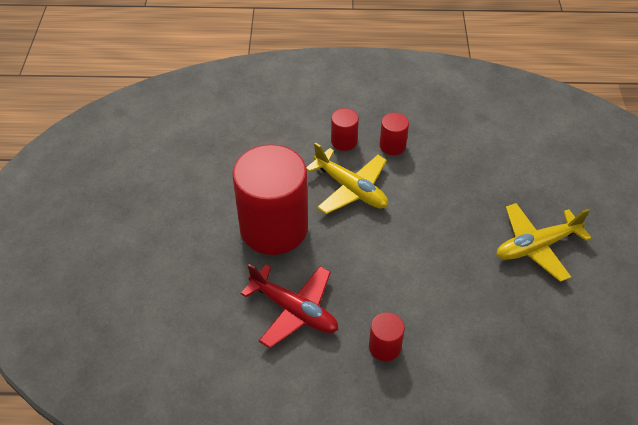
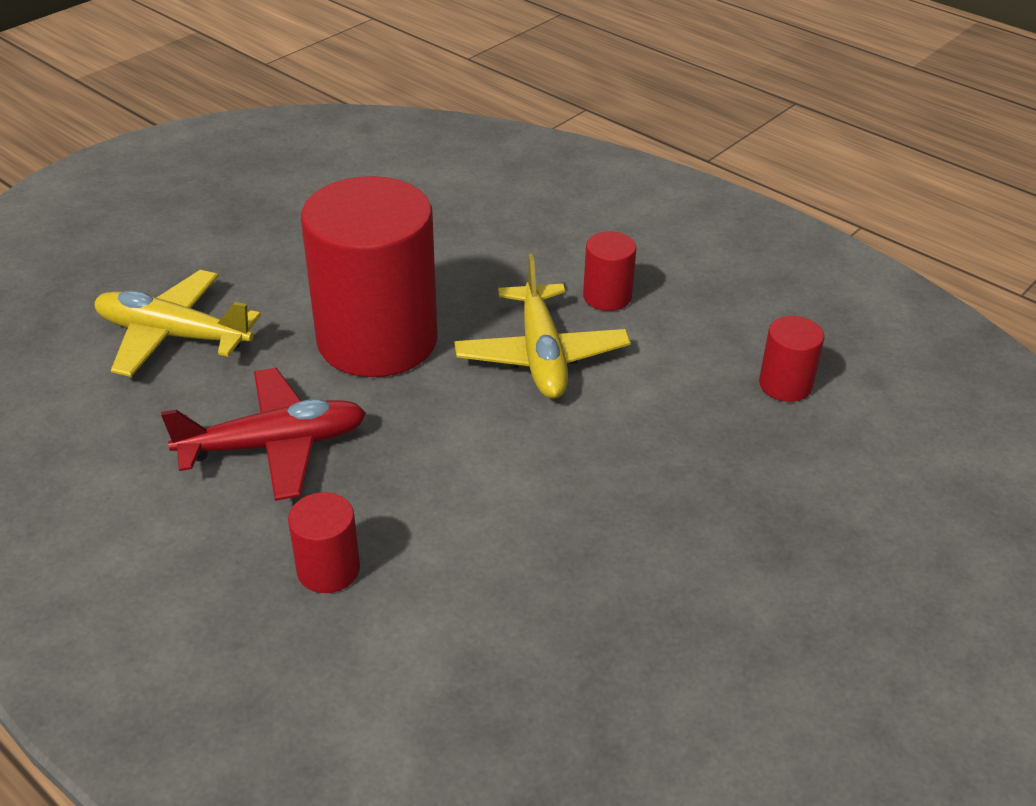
camera: 40 degrees right, 10 degrees down
red plane [241,264,338,348] -> red plane turned 90 degrees counterclockwise [161,368,366,501]
red cylinder [380,113,409,155] -> red cylinder moved to [759,316,824,402]
yellow plane [496,203,592,282] -> yellow plane moved to [94,270,261,377]

